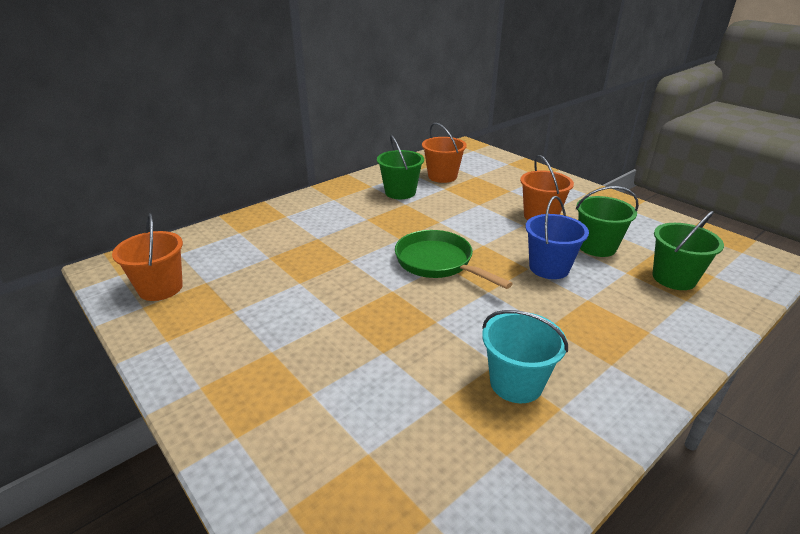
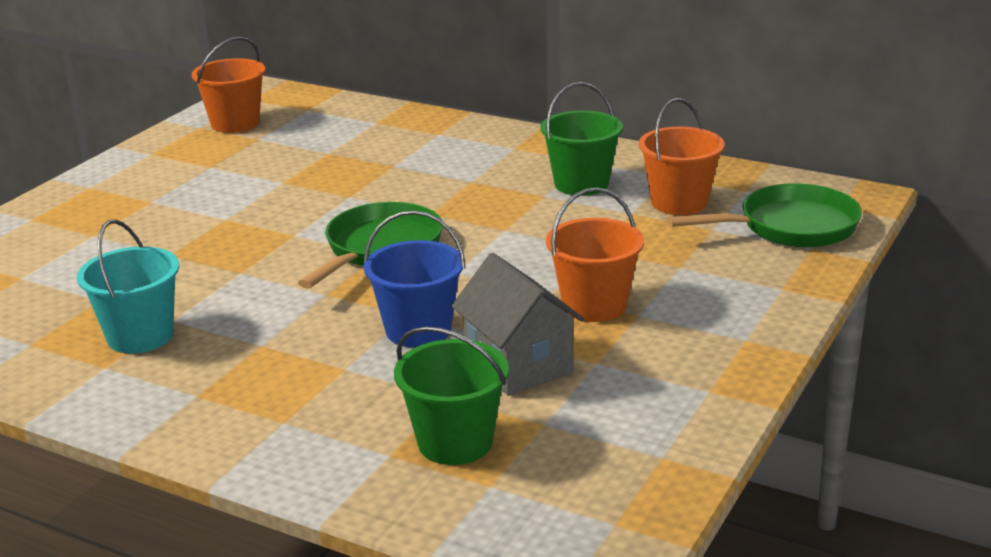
camera: 70 degrees right, 5 degrees down
green bucket [576,186,639,257] -> grey house [451,253,584,396]
none -> green pan [667,183,862,248]

